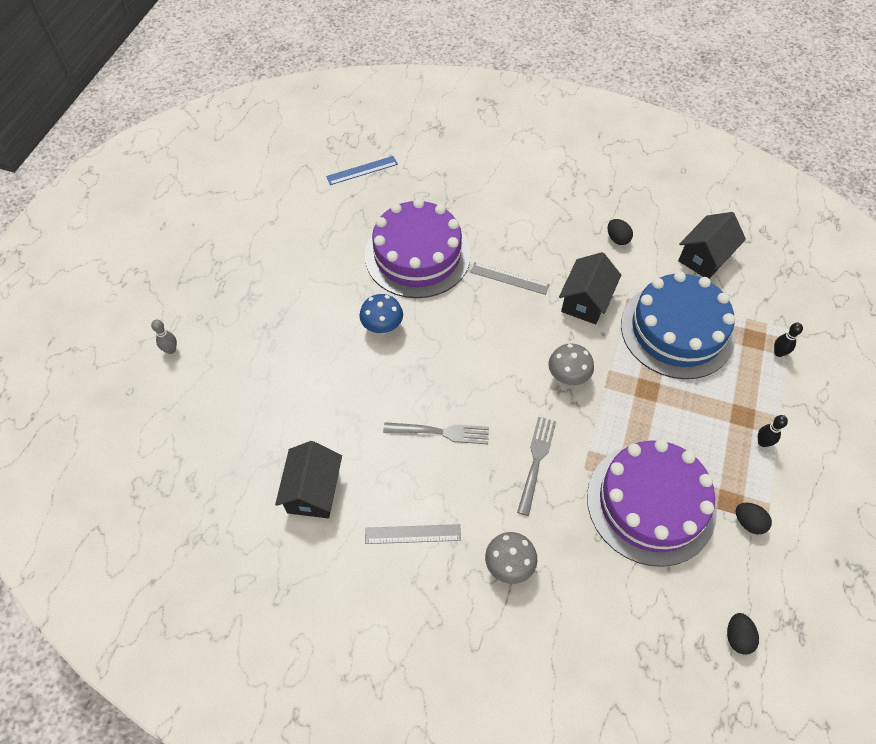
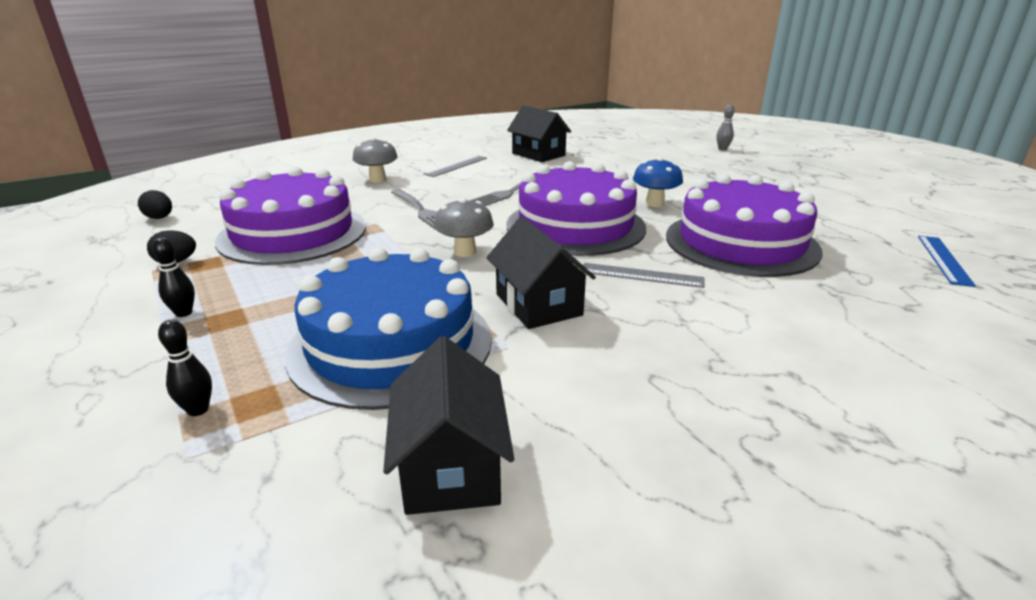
camera: 130 degrees right, 30 degrees down
grey ruler [470,262,550,295] -> grey ruler turned 45 degrees clockwise [581,263,705,288]
black egg [608,219,633,245] -> none
none -> purple cake [507,161,646,256]

